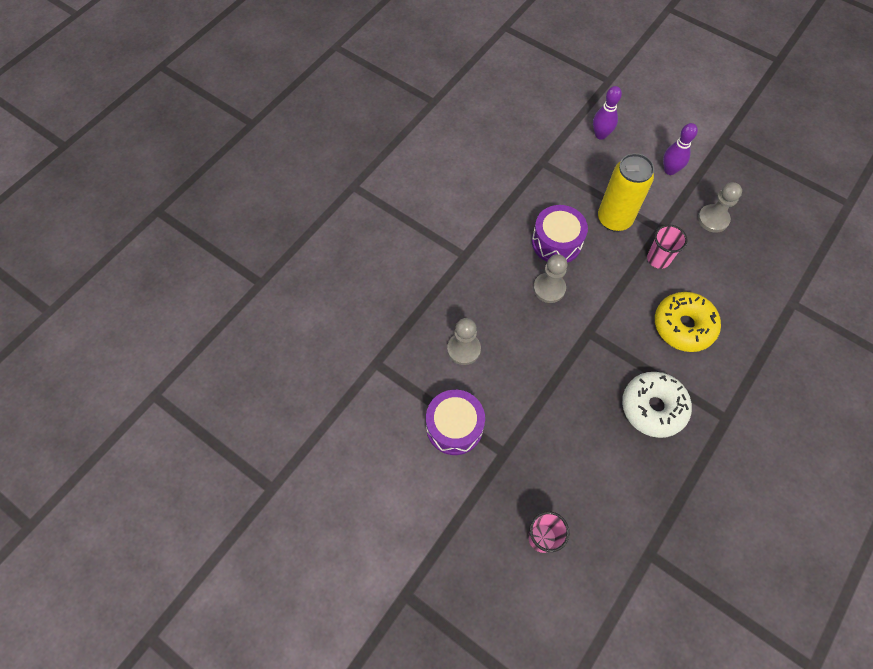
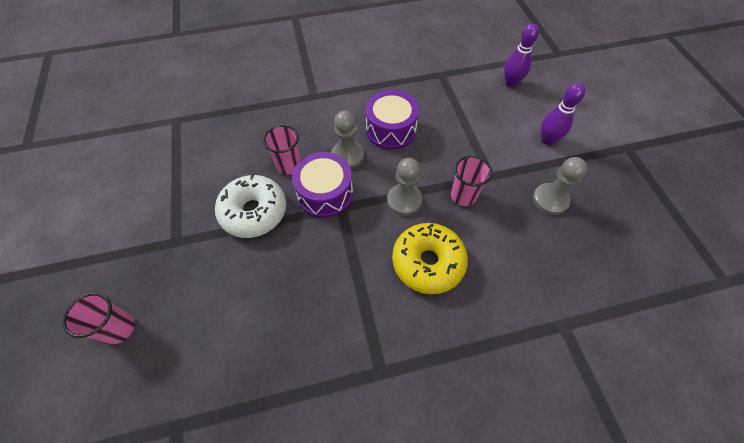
camera: 40 degrees right, 5 degrees down
purple drum [426,390,485,455] -> purple drum moved to [292,152,353,218]
grey pawn [447,318,481,365] -> grey pawn moved to [387,158,422,216]
yellow can [598,153,654,231] -> none
white donut [622,372,692,438] -> white donut moved to [215,174,286,238]
none -> pink cup [263,125,301,175]

